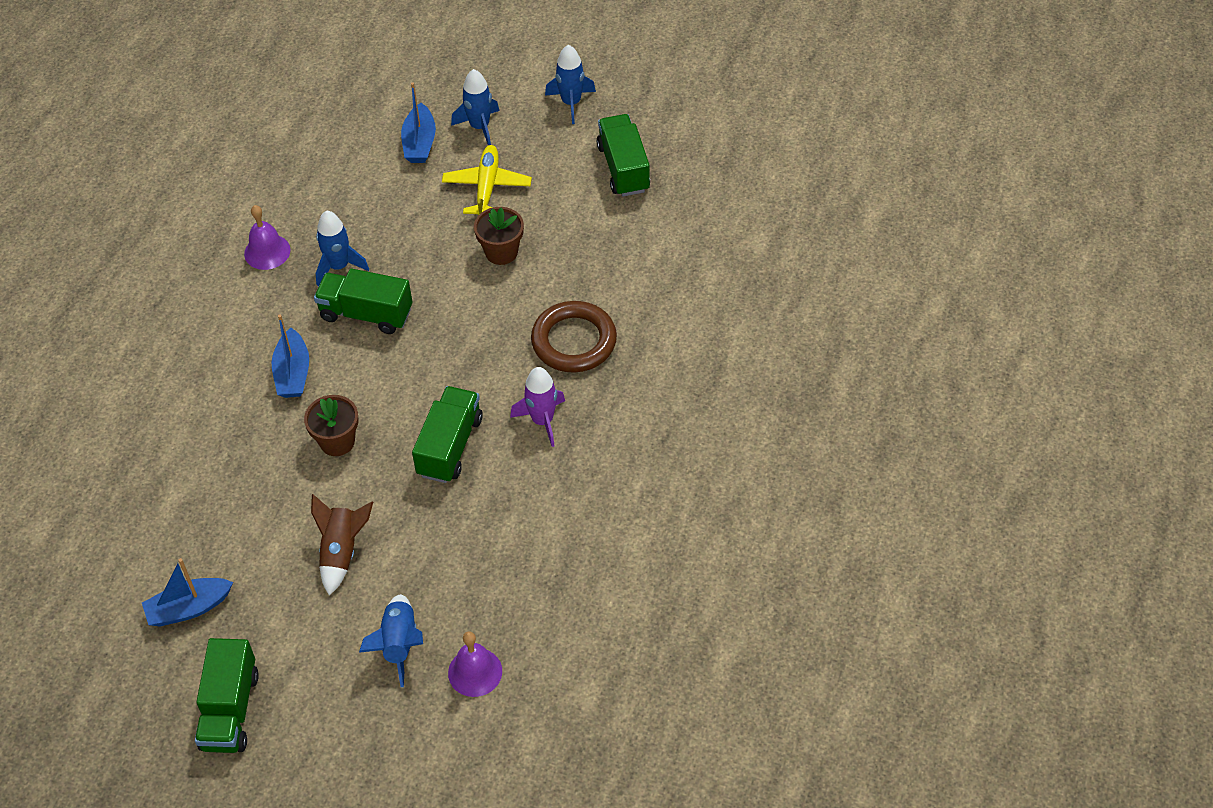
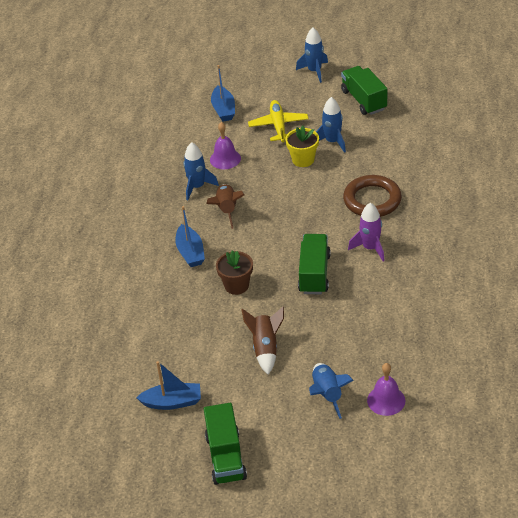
camera: 10 degrees left, 10 degrees down
blue boat [142,558,233,626] -> blue boat turned 150 degrees counterclockwise [136,361,201,410]
purple bell [244,205,290,270] -> purple bell moved to [210,122,241,169]
green truck [314,268,412,334] -> brown rocket [206,184,244,229]
blue rocket [451,69,499,145] -> blue rocket moved to [316,97,346,153]
brown flower pot [474,207,524,265] -> yellow flower pot [285,126,319,167]

